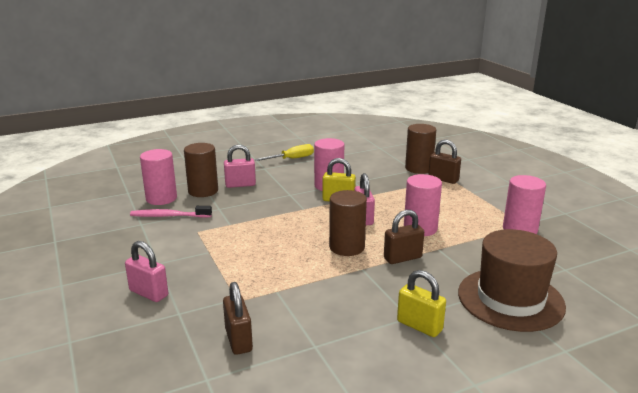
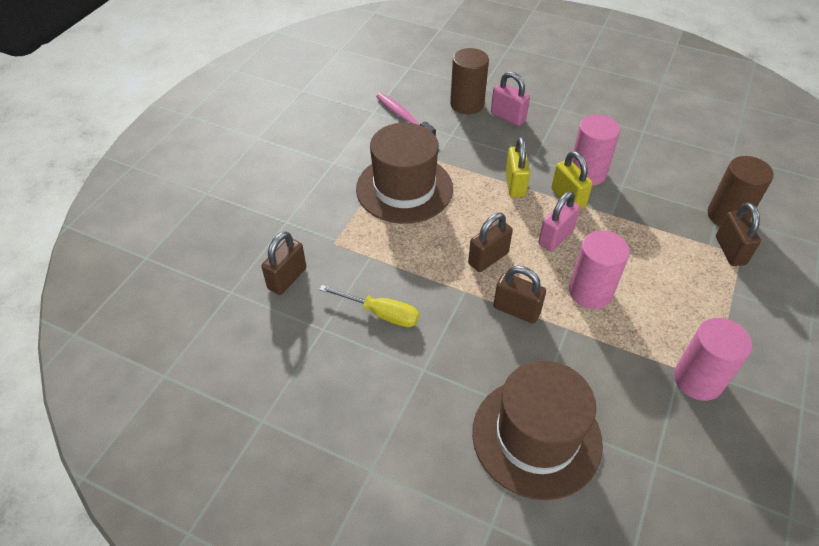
camera: 50 degrees right, 25 degrees up
pink padlock [125,241,168,302] -> none
pink cylinder [140,149,177,205] -> none
yellow screwdriver [255,144,314,161] -> yellow screwdriver moved to [319,285,419,327]
brown cylinder [329,190,367,256] -> brown padlock [468,213,513,272]
yellow padlock [397,270,446,337] -> yellow padlock moved to [505,137,530,197]
none -> brown hat [356,123,453,224]

